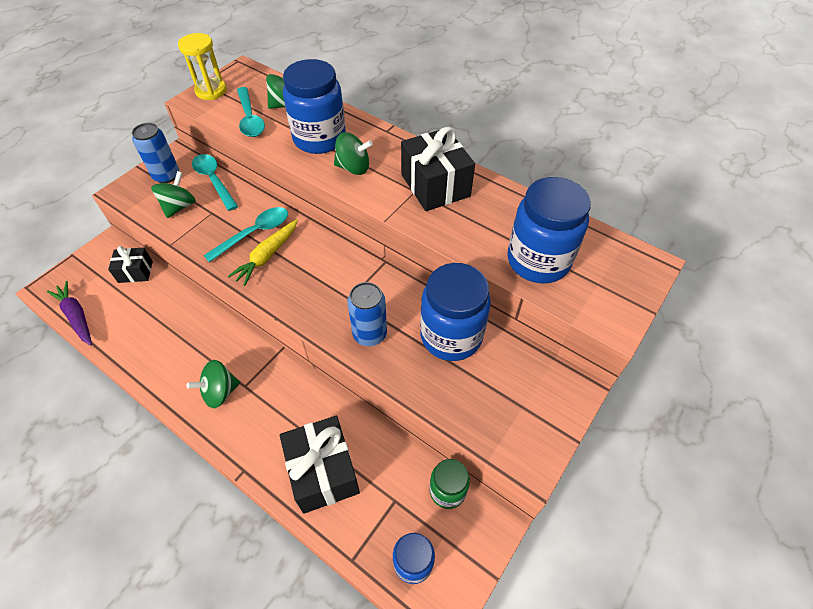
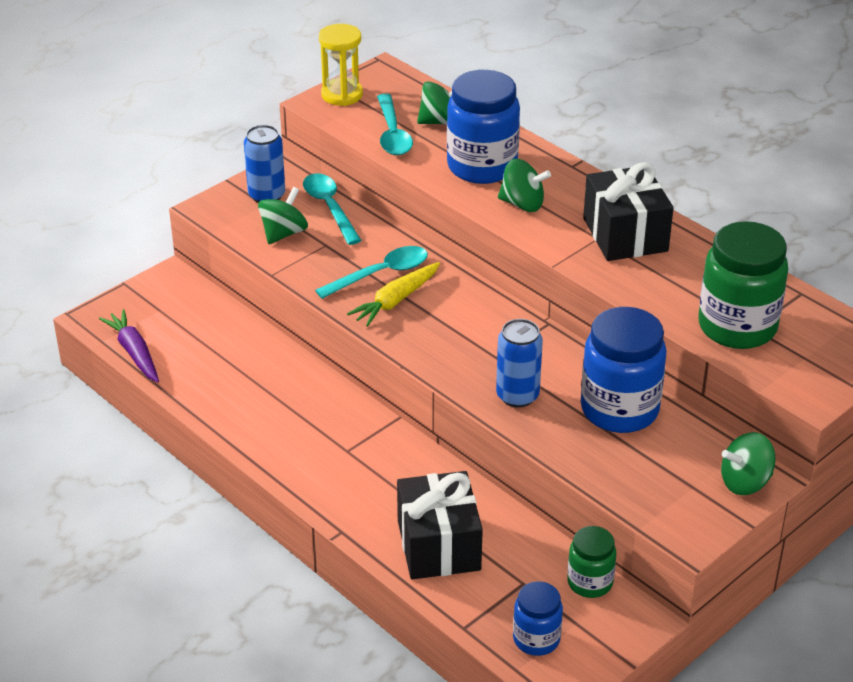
camera: 10 degrees right, 15 degrees down
black gift [108,246,153,283] -> none
green spinning top [187,360,240,408] -> green spinning top moved to [721,432,776,495]
blue jar [508,177,591,284] -> green jar [698,221,788,349]

